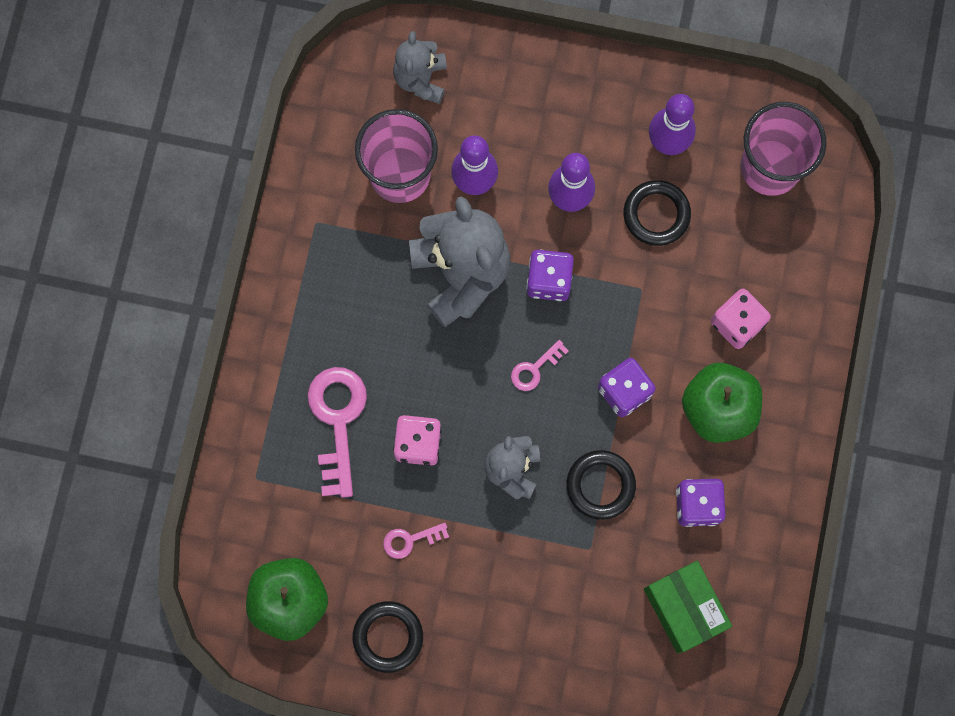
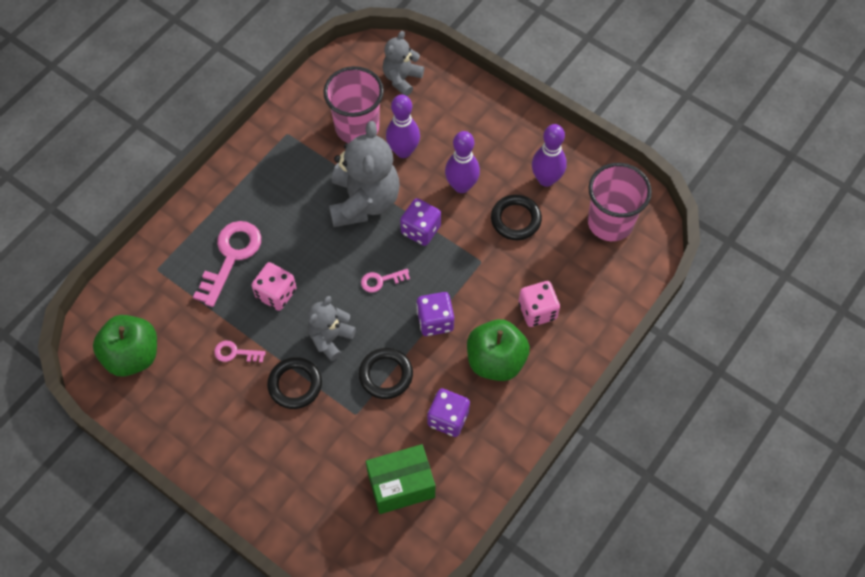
camera: 25 degrees right, 15 degrees down
black ring [353,601,423,673] -> black ring moved to [267,357,322,409]
green box [644,561,732,653] -> green box turned 75 degrees clockwise [366,444,435,514]

